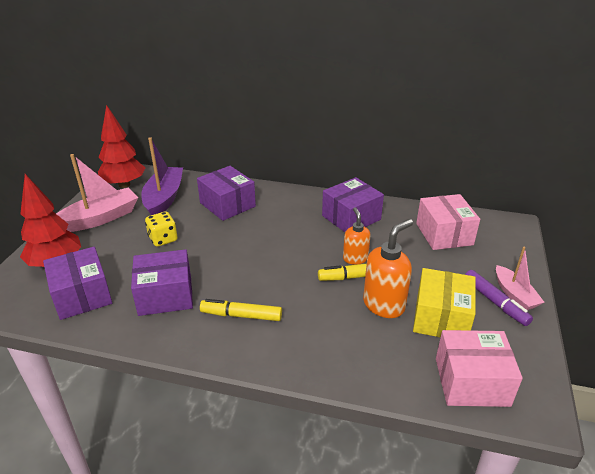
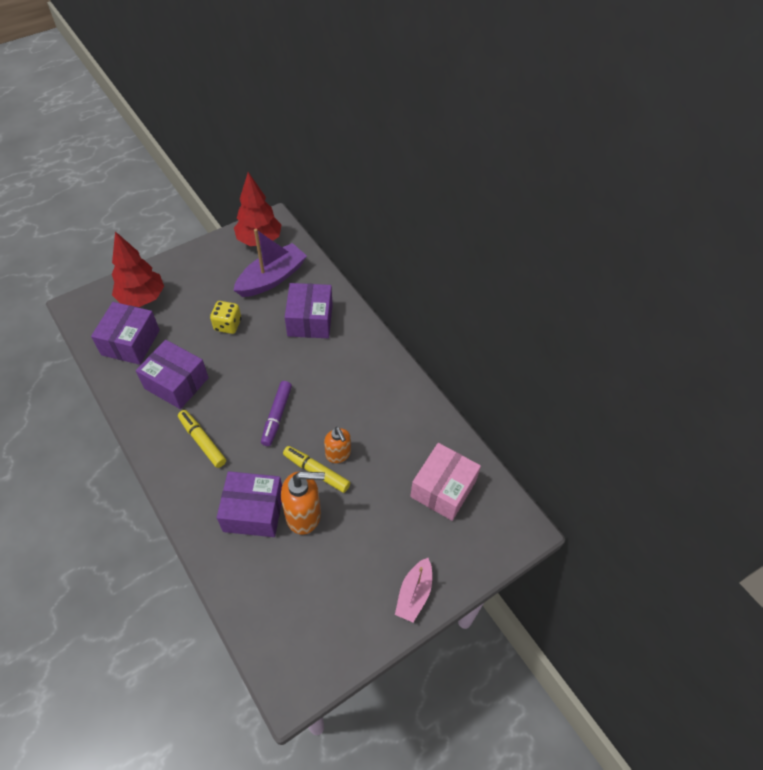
camera: 40 degrees right, 20 degrees up
pink boat [56,154,138,232] -> none
purple box [322,177,384,232] -> purple box moved to [217,471,282,537]
orange soap dispenser [343,207,371,265] -> orange soap dispenser turned 120 degrees clockwise [324,427,351,463]
yellow box [413,268,476,338] -> none
pink box [436,330,523,407] -> none
purple marker [465,270,533,326] -> purple marker moved to [261,381,292,446]

